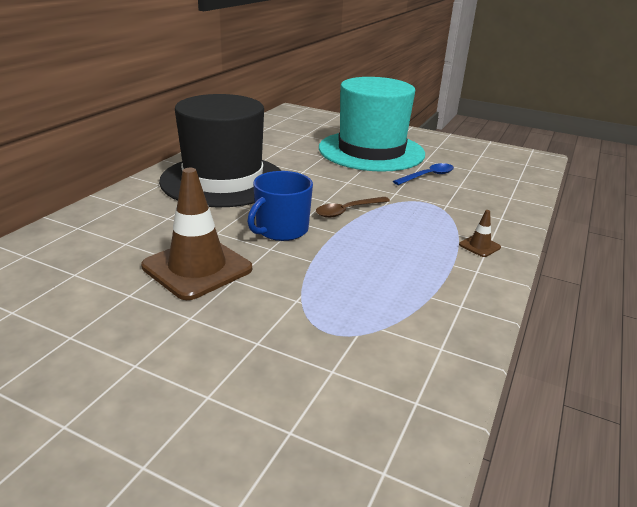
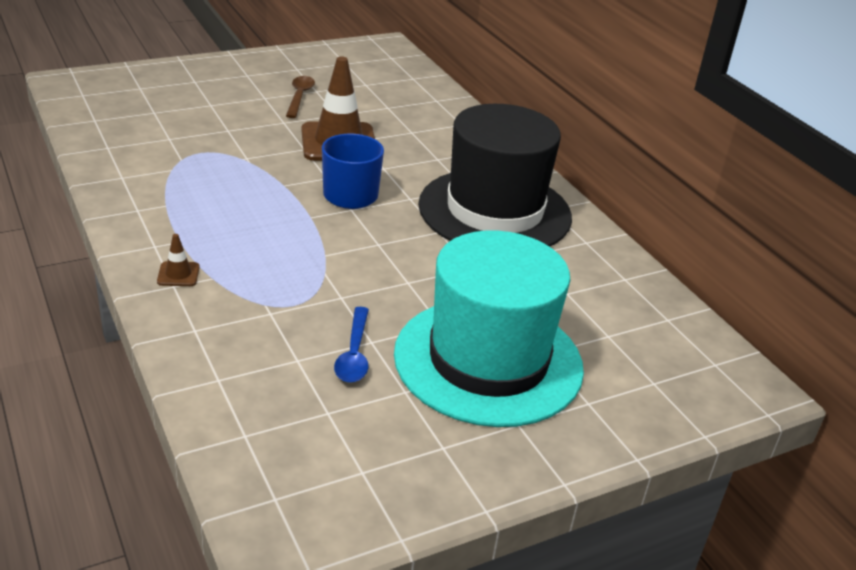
camera: 125 degrees right, 5 degrees up
brown spoon [316,197,390,218] -> brown spoon moved to [286,76,315,118]

